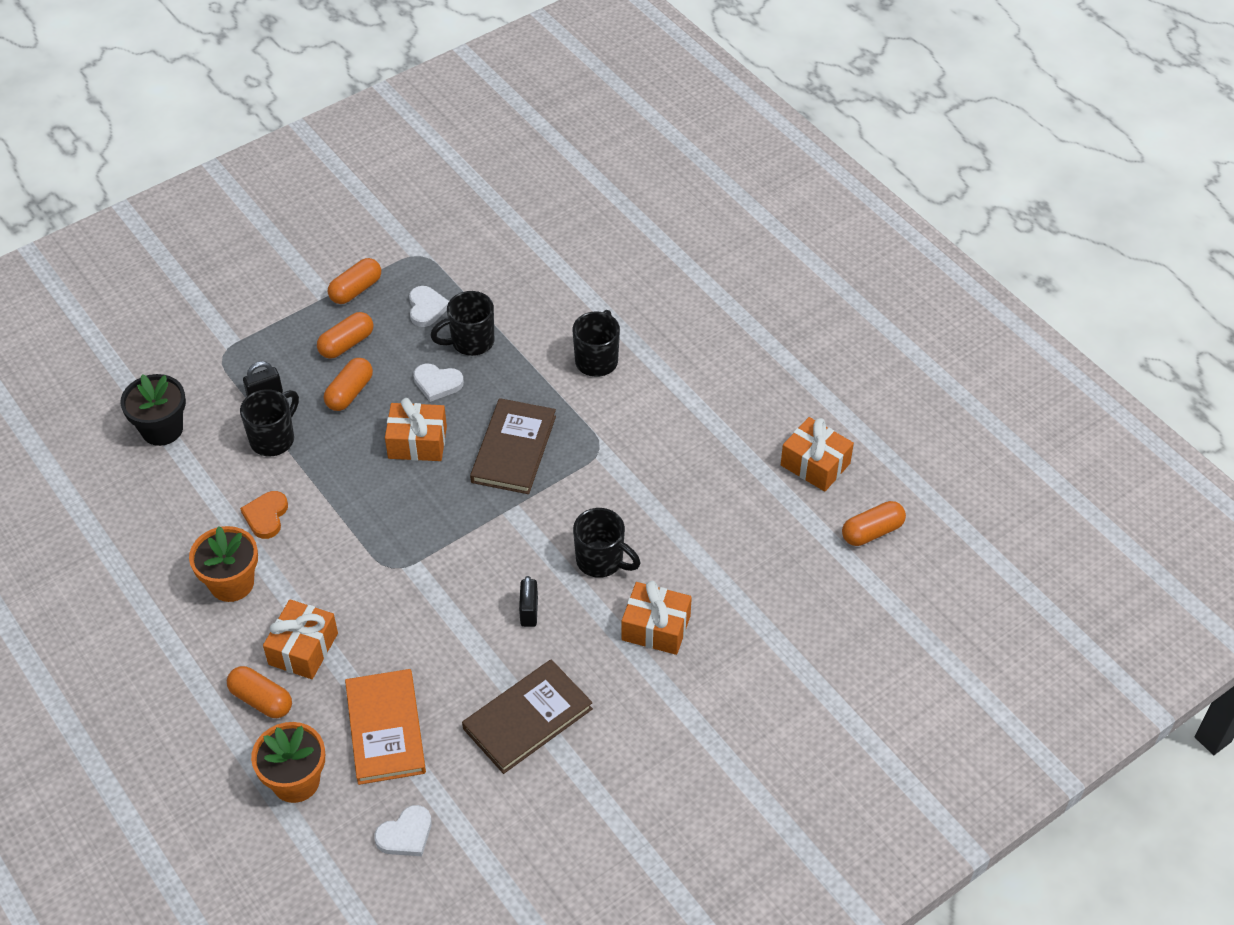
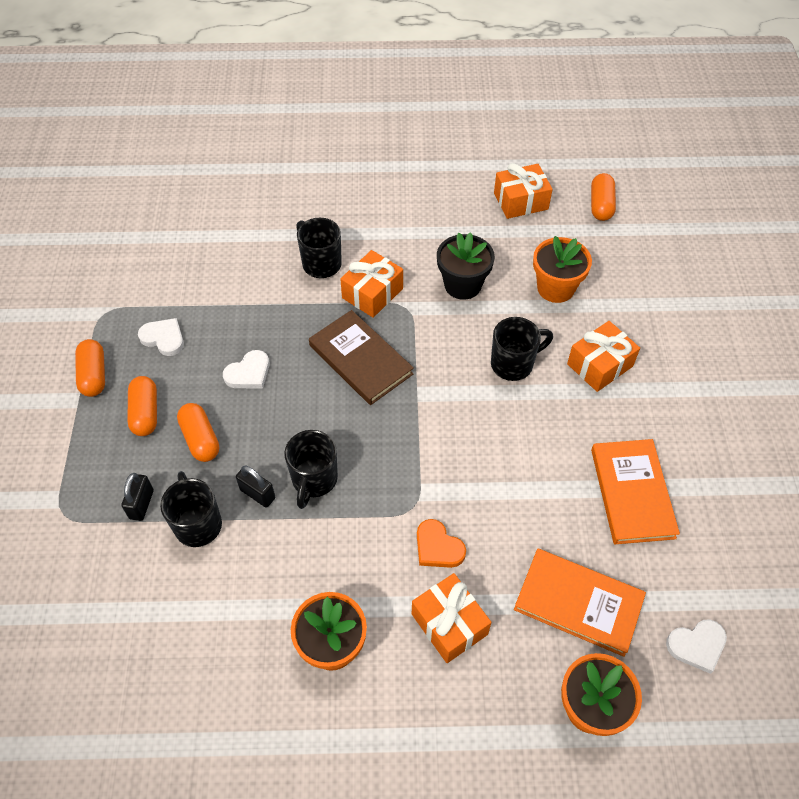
camera: 55 degrees left, 5 degrees up
black flower pot [121,374,186,446] -> black flower pot moved to [437,232,495,300]
orange capsule [227,666,292,718] -> none
orange heart [240,491,288,539] -> orange heart moved to [417,519,466,568]
white heart [374,805,432,856] -> white heart turned 75 degrees clockwise [666,619,727,674]
orange gift [385,398,447,461] -> orange gift moved to [340,250,403,318]
black mug [430,291,494,356] -> black mug moved to [284,430,338,509]
brown book [462,659,593,774] -> orange book [591,439,680,544]
black padlock [519,576,538,627] -> black padlock moved to [236,465,275,507]
none -> orange flower pot [533,236,592,303]

